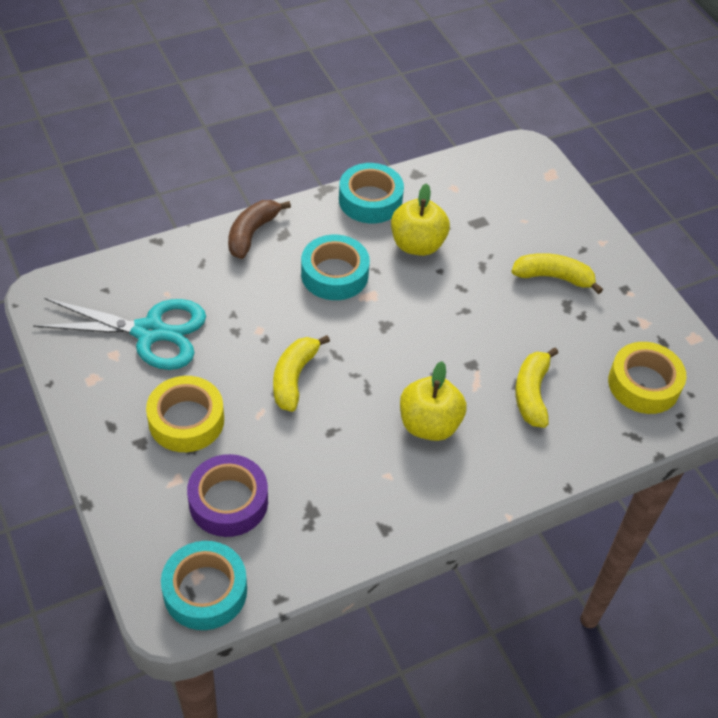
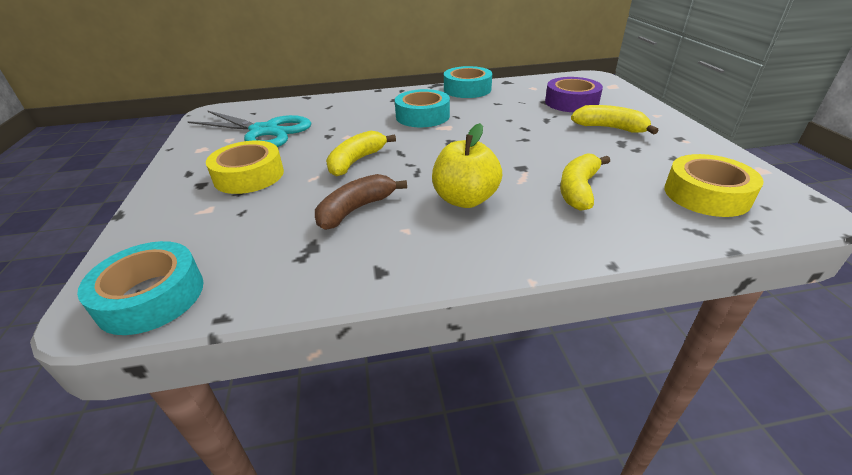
camera: 20 degrees right, 15 degrees down
purple tape [187,454,268,537] -> purple tape moved to [545,77,603,112]
brown banana [228,200,291,259] -> brown banana moved to [315,174,407,230]
yellow apple [391,183,450,256] -> none

